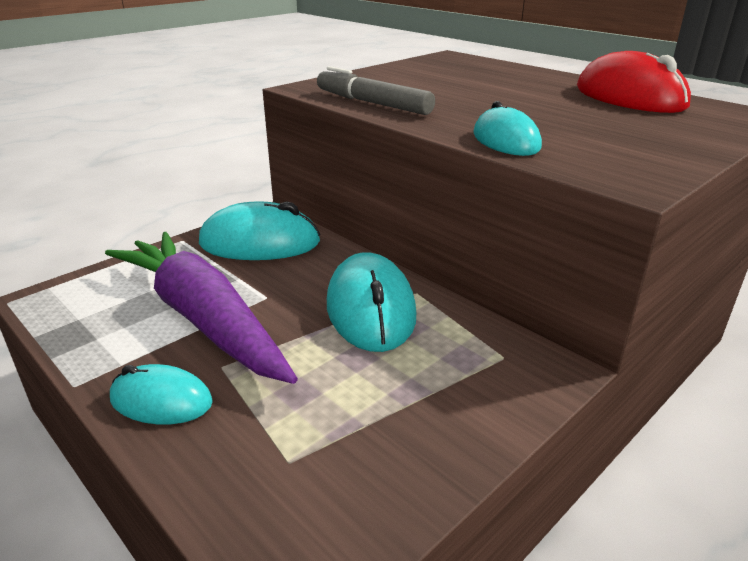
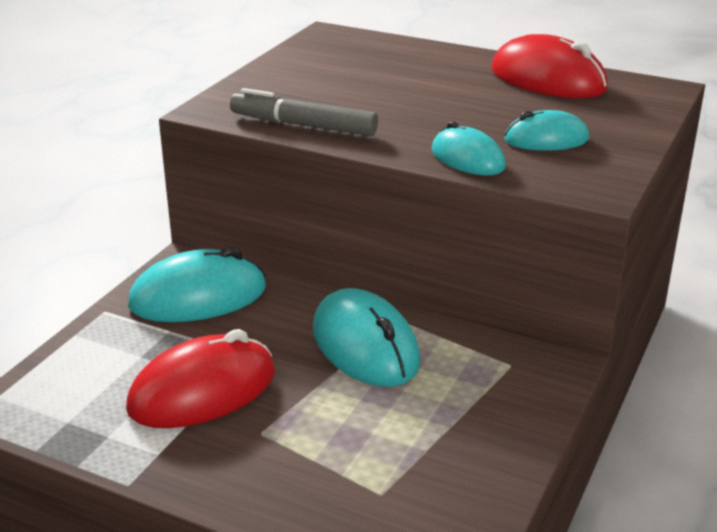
camera: 20 degrees left, 0 degrees up
purple carrot [105,232,298,384] -> red mouse [126,329,275,428]
turquoise mouse [110,364,213,424] -> turquoise mouse moved to [505,110,589,151]

